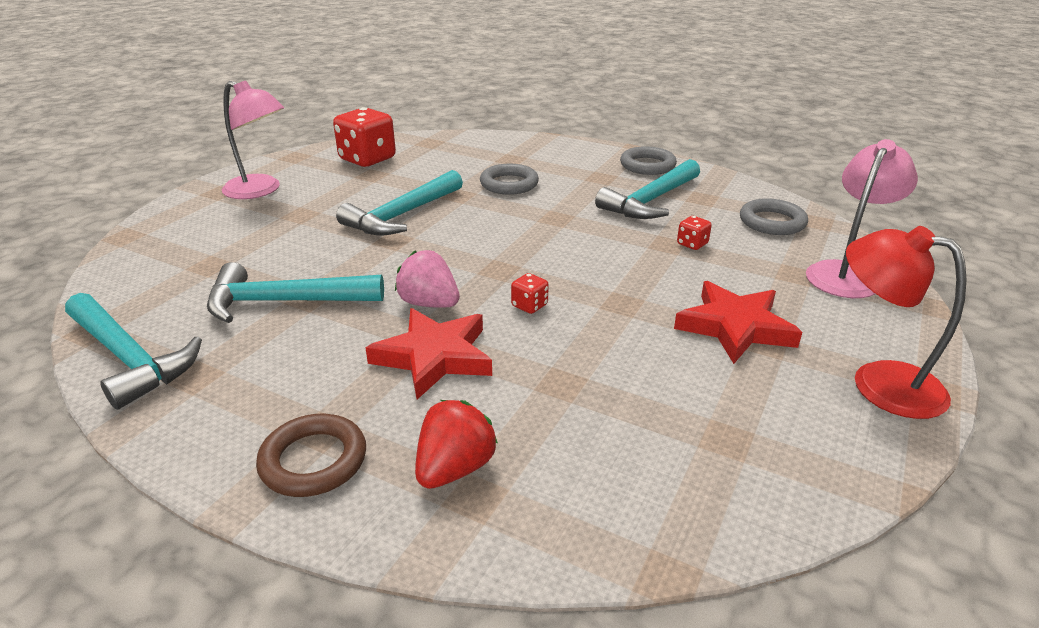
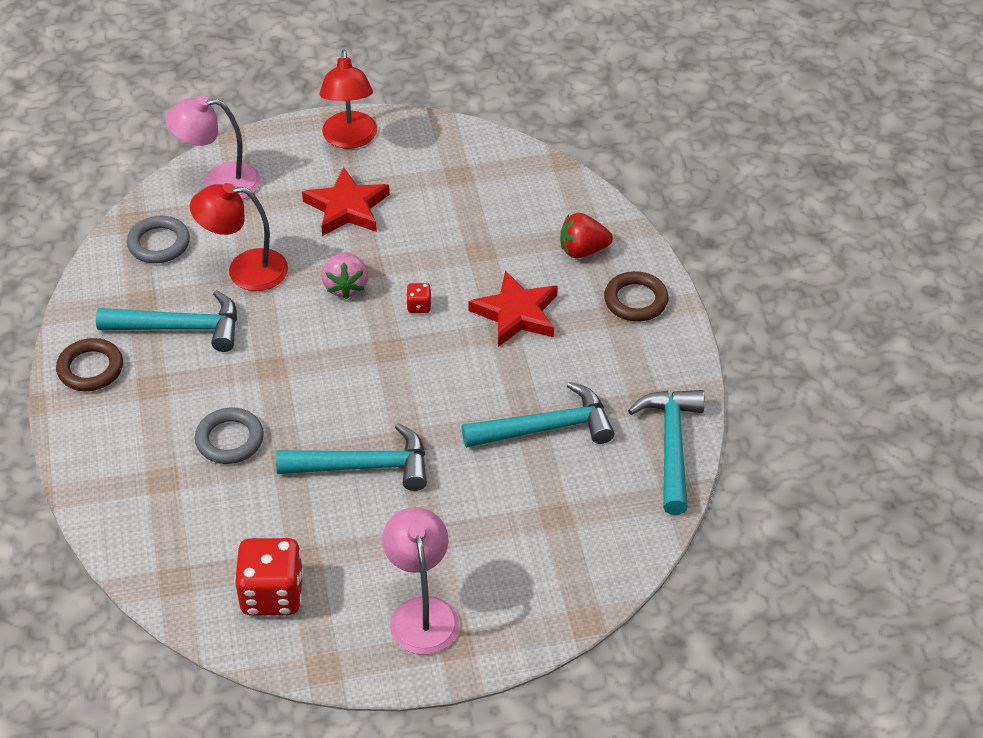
camera: 130 degrees left, 15 degrees up
turquoise hammer [207,262,384,323] -> turquoise hammer turned 60 degrees counterclockwise [462,382,614,448]
pink strawberry [395,250,460,308] -> pink strawberry moved to [322,252,368,300]
grey ring [620,146,677,175] -> brown ring [56,338,123,391]
red dice [677,216,712,250] -> red lamp [190,183,288,291]

